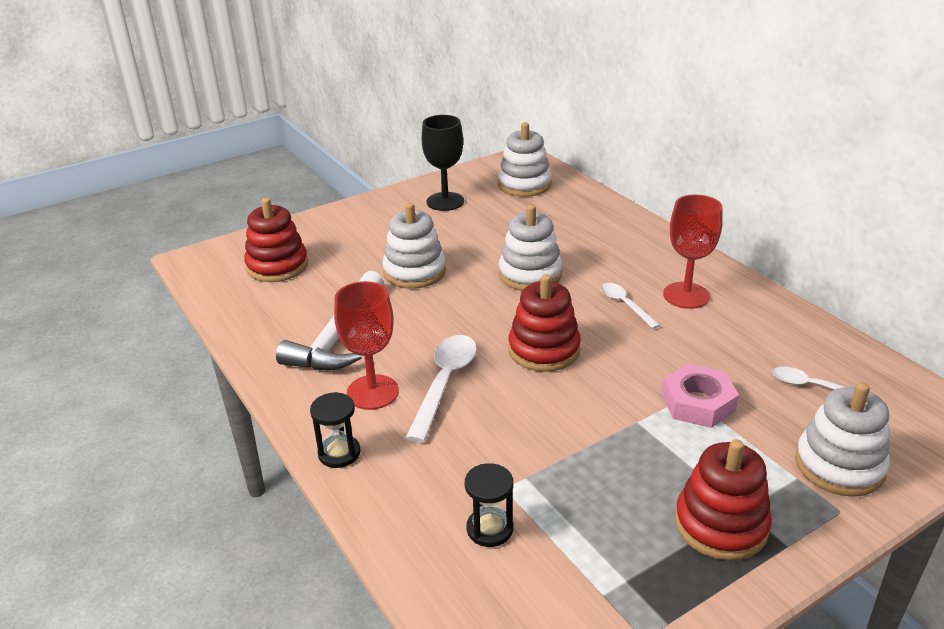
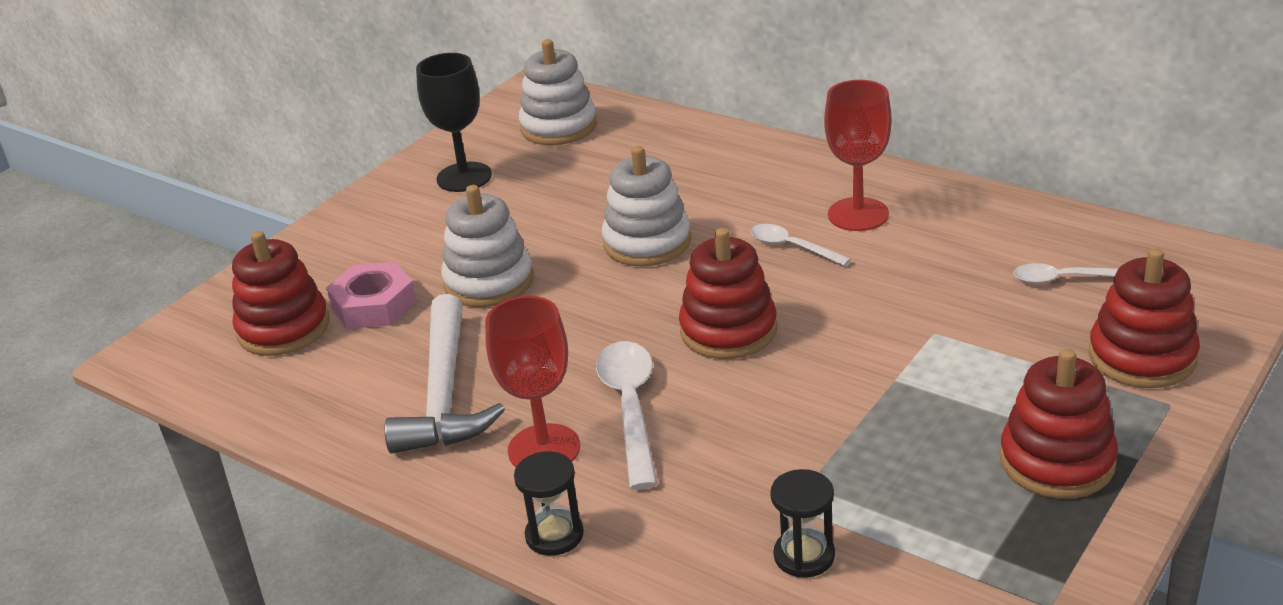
camera: 20 degrees left, 0 degrees up
pink nut [661,364,739,428] -> pink nut moved to [326,262,417,329]
white stacking toy [795,382,890,497] -> red stacking toy [1089,248,1200,388]

